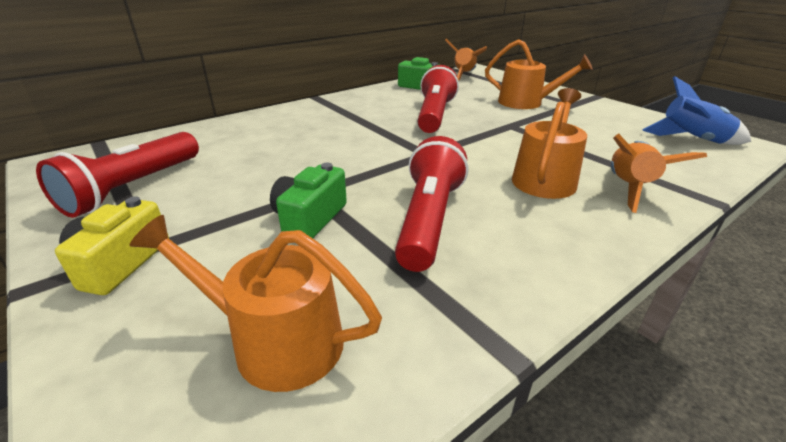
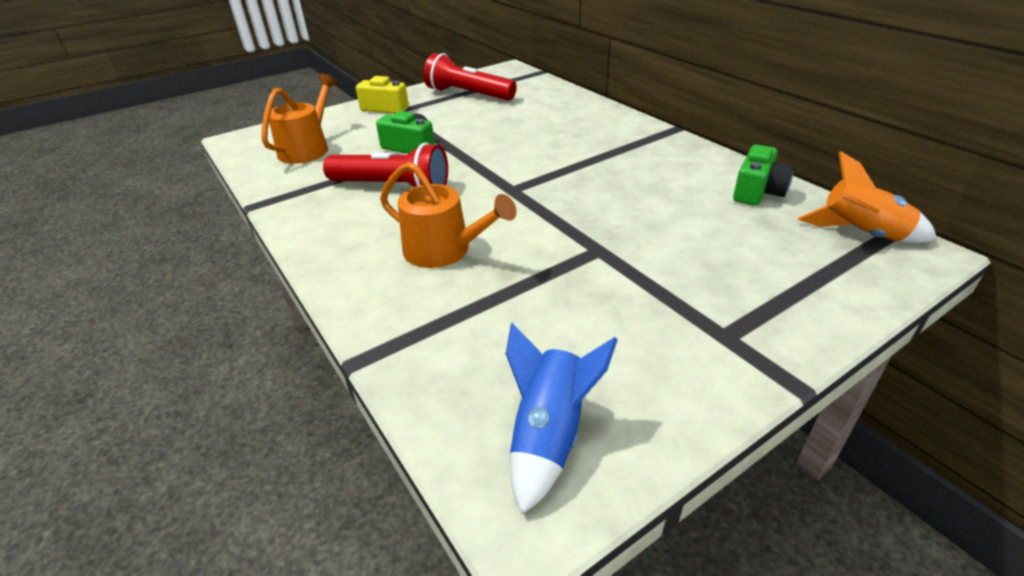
camera: 95 degrees right, 5 degrees up
red flashlight [418,65,459,133] -> none
orange watering can [485,39,593,109] -> none
orange rocket [611,134,707,213] -> none

